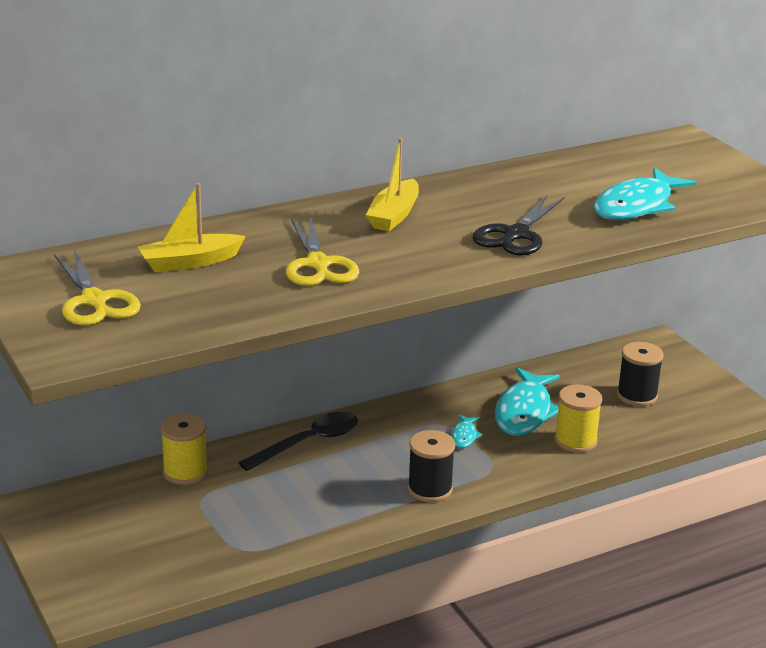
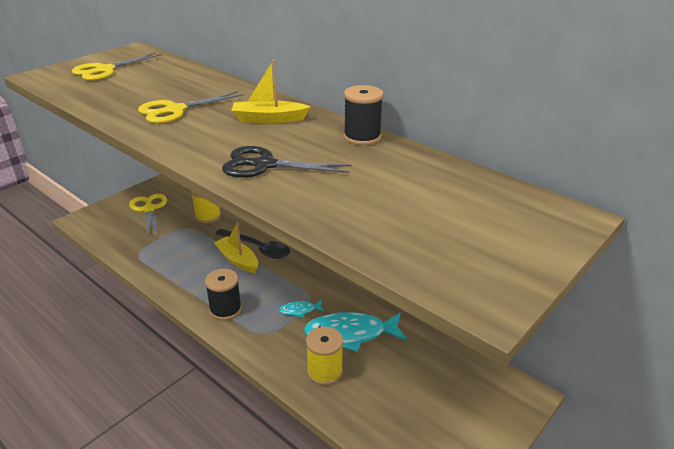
camera: 70 degrees right, 5 degrees up
yellow boat [138,183,246,272] -> yellow boat moved to [214,222,258,273]
turquoise fish [594,168,697,220] -> none
black spool [617,342,663,406] -> black spool moved to [344,85,383,145]
none -> yellow scissors [129,194,167,238]

